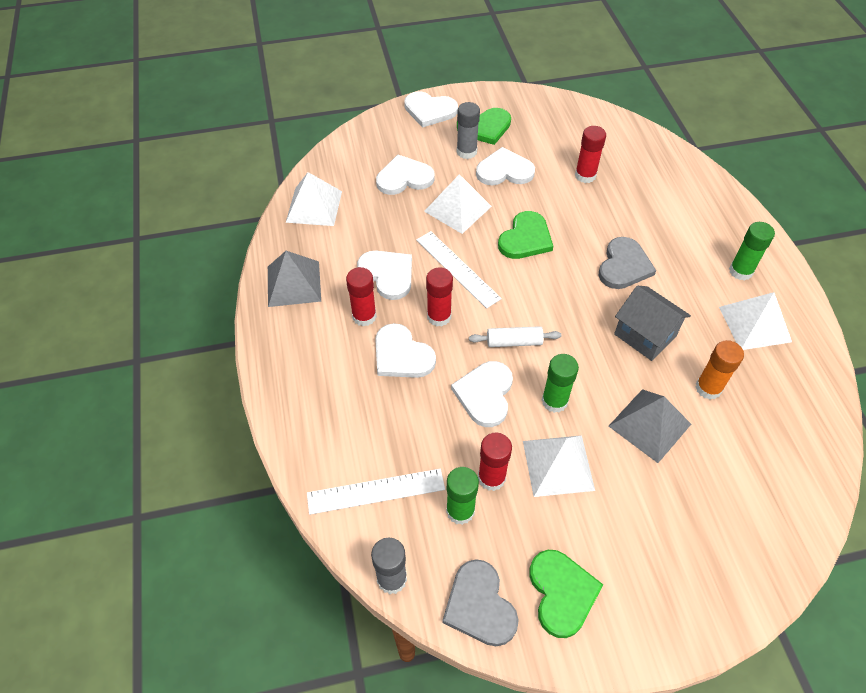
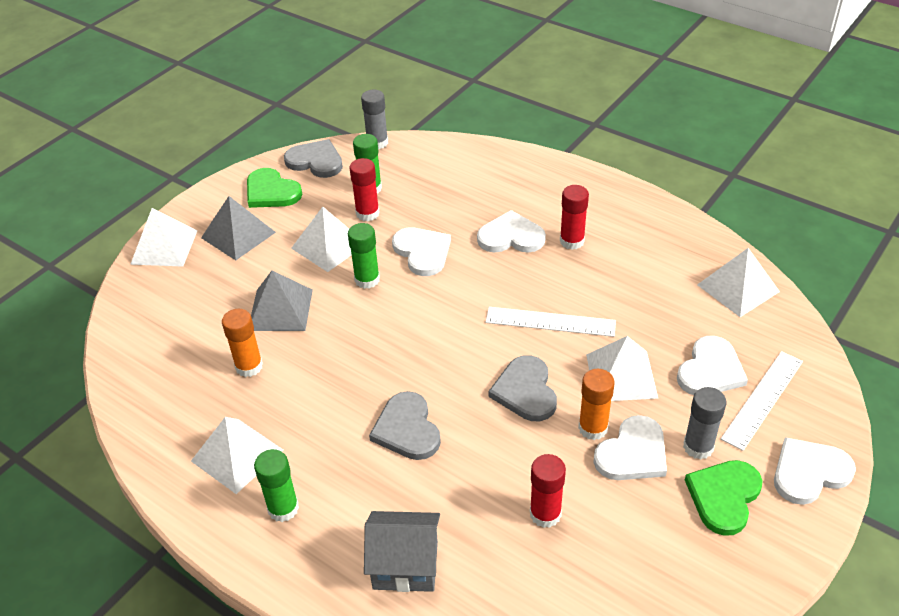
camera: 140 degrees right, 10 degrees down
grey pyramid [268,251,321,307] -> grey pyramid moved to [201,196,276,260]
white ruler [307,469,445,515] -> white ruler moved to [721,351,803,451]
white heart [357,251,412,300] -> none
red glue stick [426,267,453,326] -> none
white rolling pin [469,326,561,347] -> none
green heart [498,211,553,259] -> grey heart [489,355,557,421]
grey house [614,286,691,361] -> grey house moved to [364,511,440,592]
none -> white pyramid [130,208,198,267]
none -> orange glue stick [578,369,615,440]

